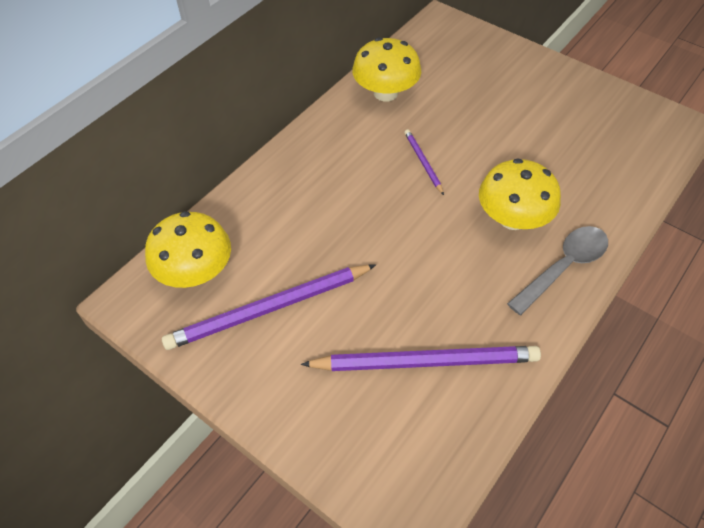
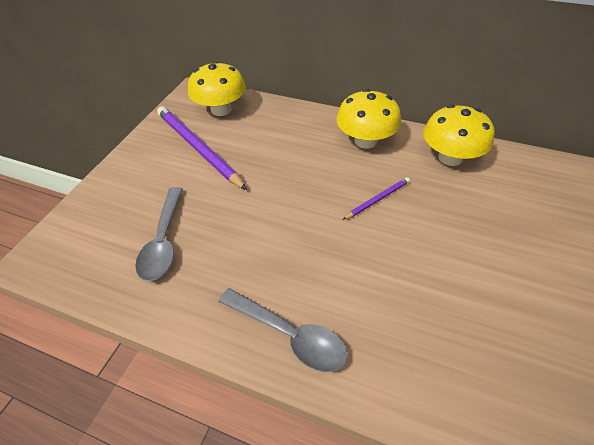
camera: 75 degrees right, 5 degrees down
purple pencil [301,346,541,371] -> grey spoon [135,187,183,281]
yellow mushroom [479,159,561,230] -> yellow mushroom moved to [336,89,401,149]

